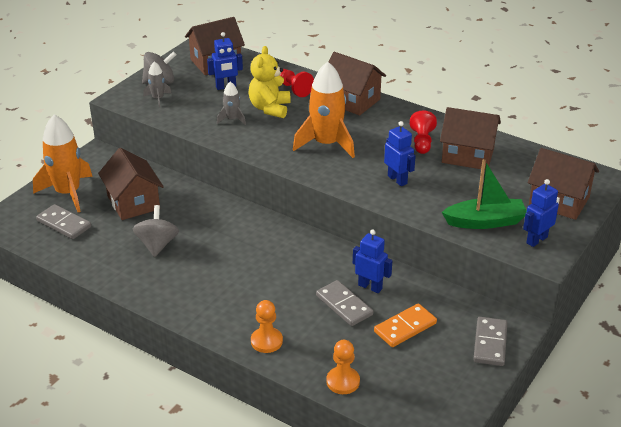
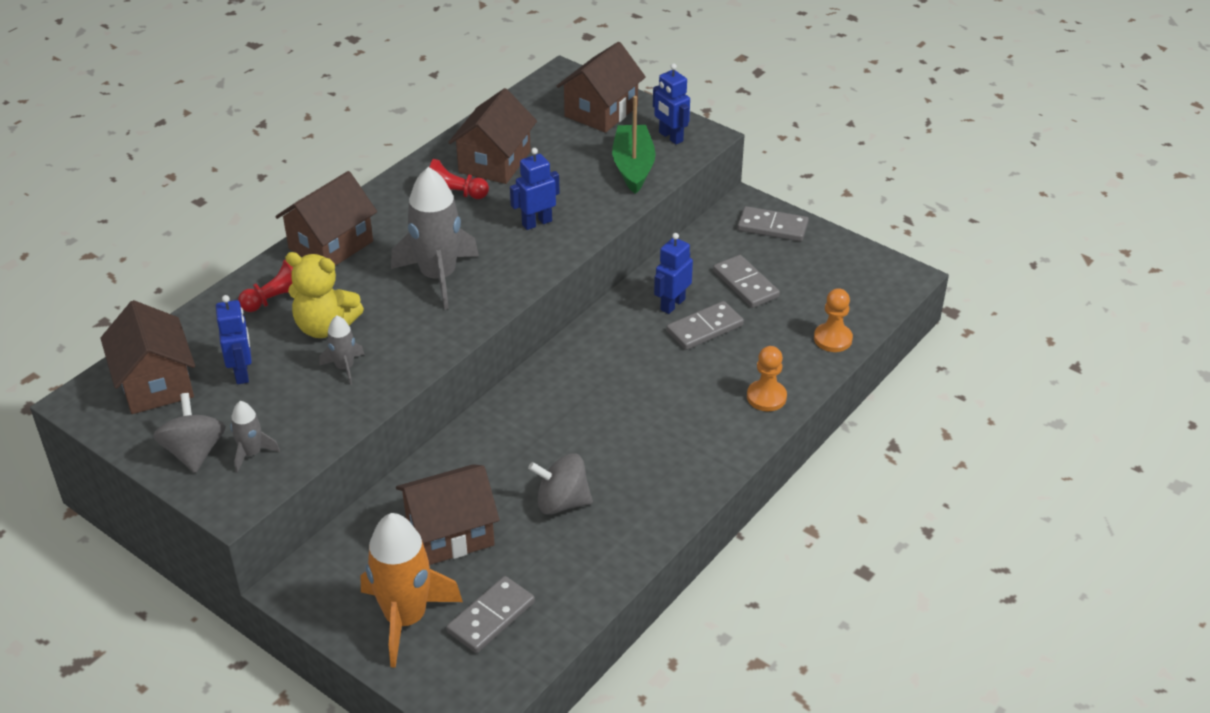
camera: 85 degrees left, 5 degrees up
orange rocket [293,61,355,158] -> grey rocket [391,167,479,310]
orange domino [374,303,437,347] -> grey domino [713,255,780,308]

